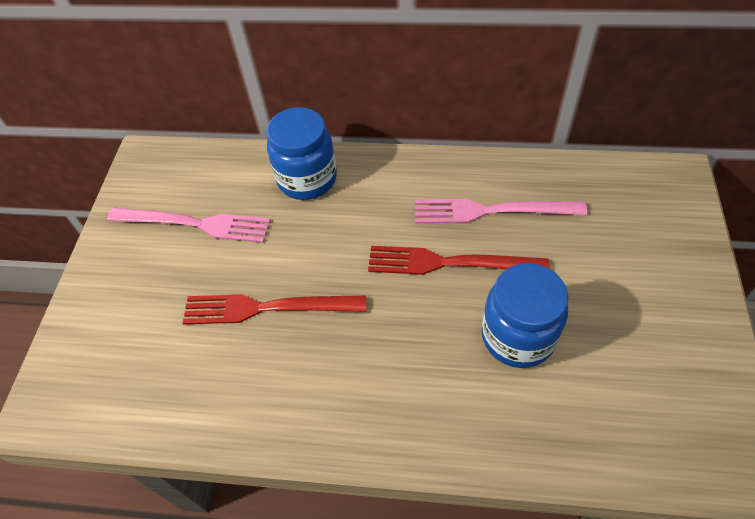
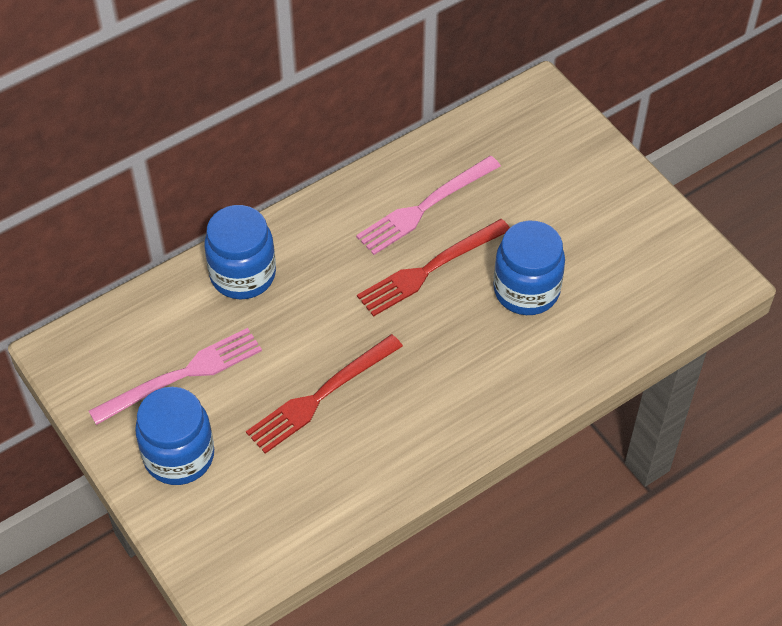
camera: 45 degrees left, 0 degrees up
none -> blue jar [135,387,214,485]

